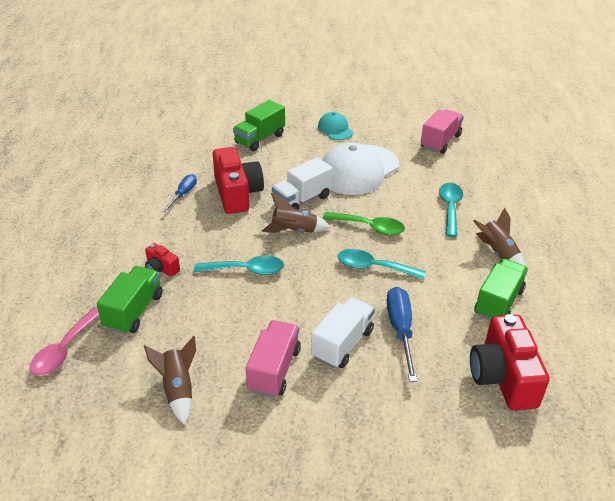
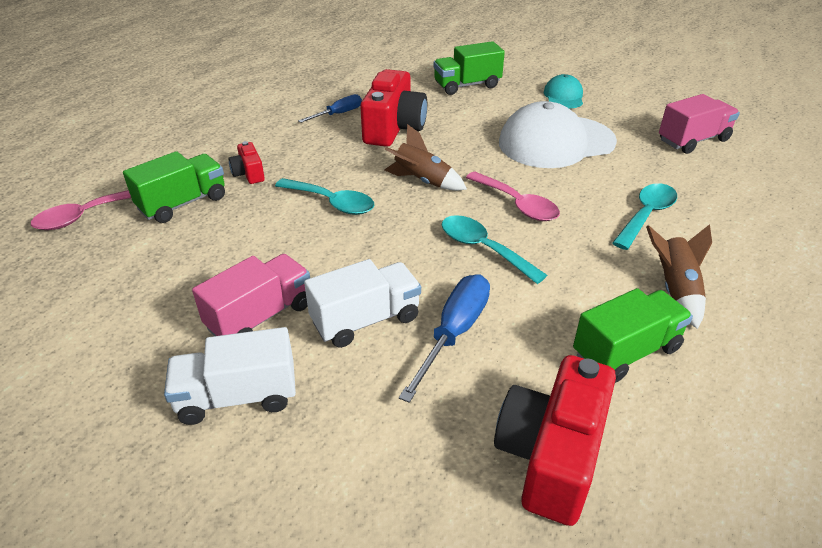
camera: 30 degrees right, 0 degrees up
brown rocket [144,336,196,425] -> none
white truck [272,157,333,210] -> white truck moved to [164,327,296,425]
green spoon [323,212,405,235] -> pink spoon [466,172,560,221]

